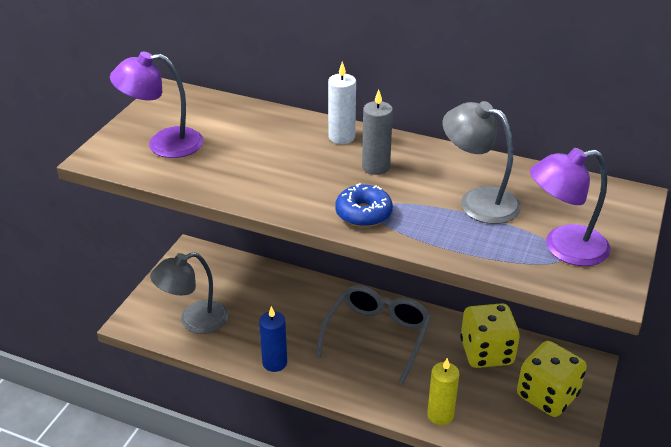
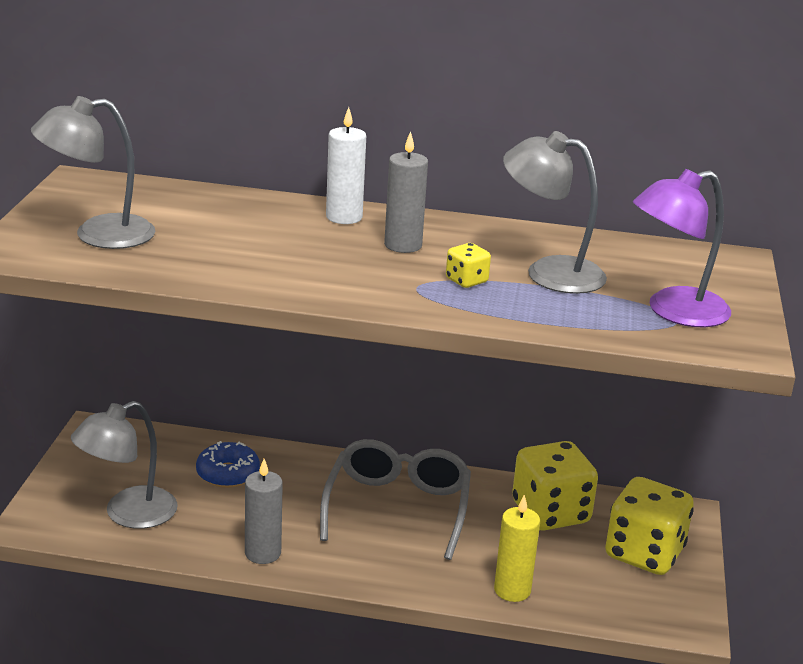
camera: 15 degrees left, 10 degrees down
purple lamp [110,52,204,158] -> grey lamp [31,96,156,249]
blue candle [259,306,287,372] -> grey candle [245,459,283,564]
blue donut [335,183,393,227] -> blue donut moved to [196,441,260,488]
none -> yellow dice [446,243,491,288]

